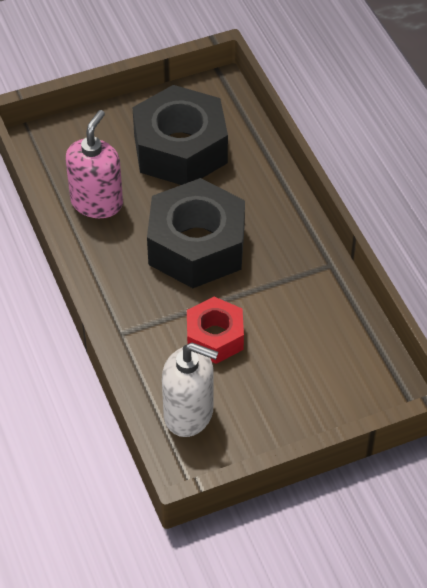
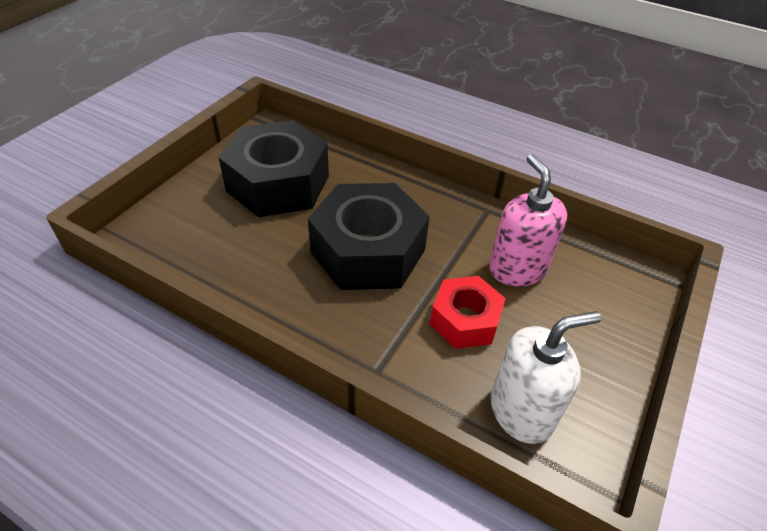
camera: 40 degrees left, 5 degrees down
pink soap dispenser [66,110,123,218] -> pink soap dispenser moved to [489,154,567,286]

